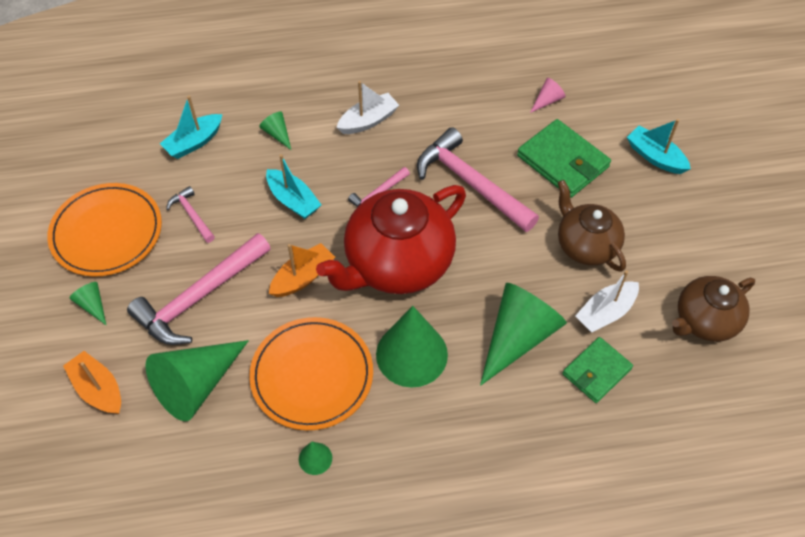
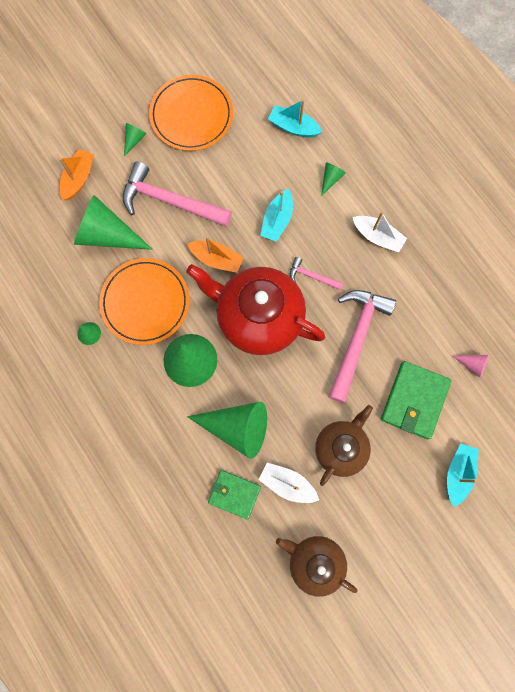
camera: 65 degrees right, 20 degrees up
pink hammer [166,186,215,243] -> none

